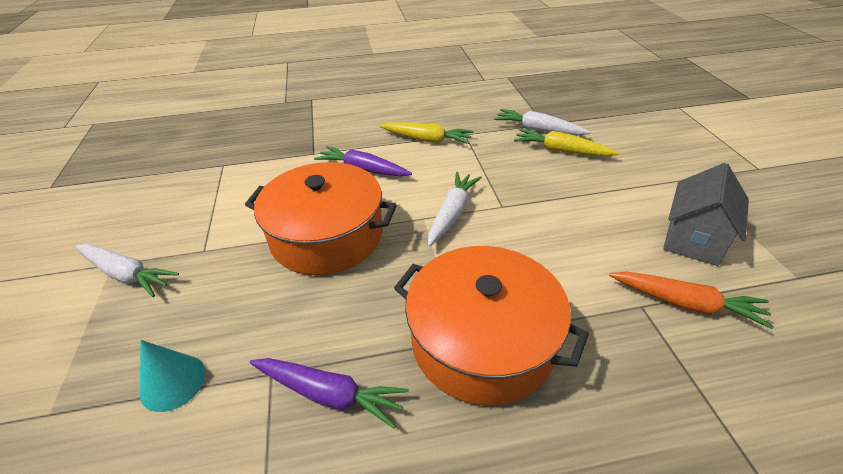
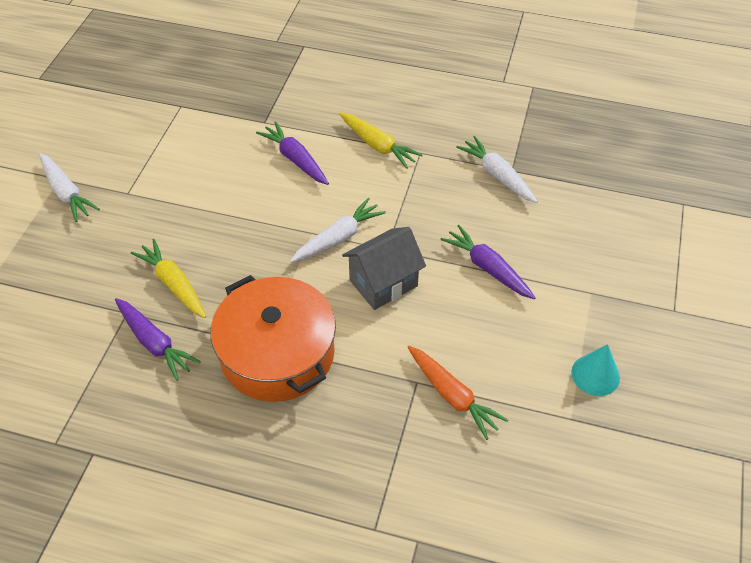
camera: 25 degrees right, 10 degrees up
turquoise cone [140,340,206,412] -> turquoise cone moved to [571,344,620,396]
orange pot [245,162,397,275] -> none
yellow carrot [514,129,619,157] -> yellow carrot moved to [131,239,206,318]
grey house [663,163,749,266] -> grey house moved to [342,227,426,310]
none -> purple carrot [440,225,536,299]

